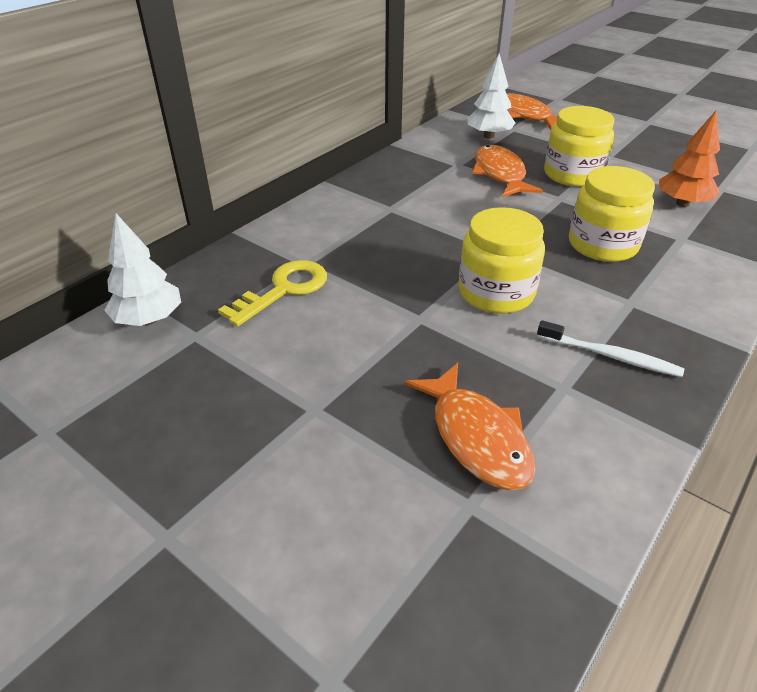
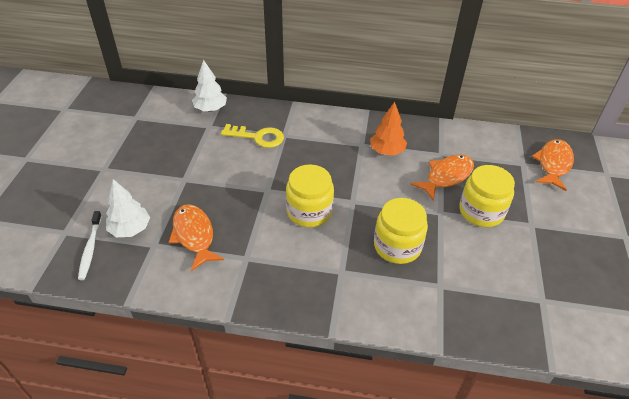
camera: 60 degrees right, 5 degrees up
orange fish [404,363,535,490] -> orange fish turned 120 degrees clockwise [169,204,224,271]
white tree [468,53,515,139] -> white tree moved to [106,179,150,237]
white toothbrush [537,320,684,377] -> white toothbrush moved to [78,211,102,280]
orange tree [659,110,720,207] -> orange tree moved to [370,102,407,156]

